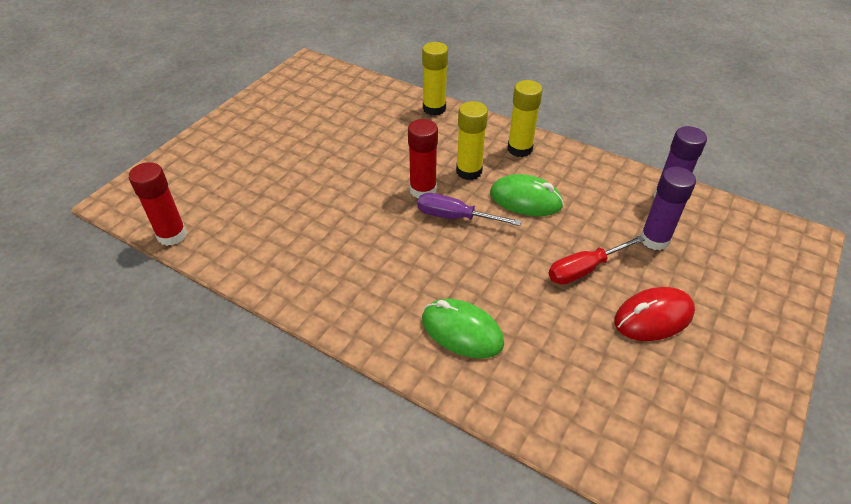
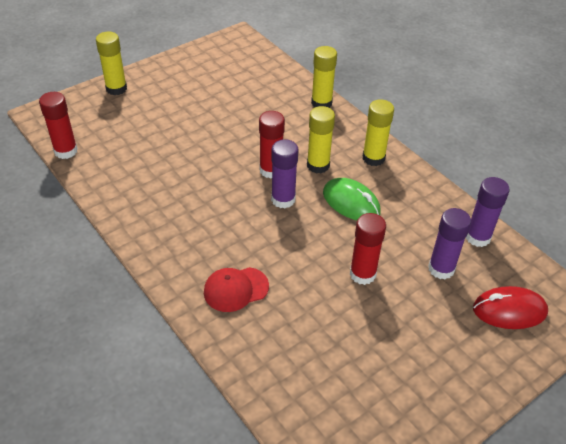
camera: 20 degrees right, 0 degrees up
purple screwdriver [418,193,521,226] -> purple glue stick [271,139,299,208]
green mouse [422,299,504,359] -> red cap [204,267,269,312]
red screwdriver [549,235,645,284] -> red glue stick [350,213,386,285]
red mouse [614,287,695,341] -> red mouse moved to [473,286,548,329]
none -> yellow glue stick [96,32,127,95]

